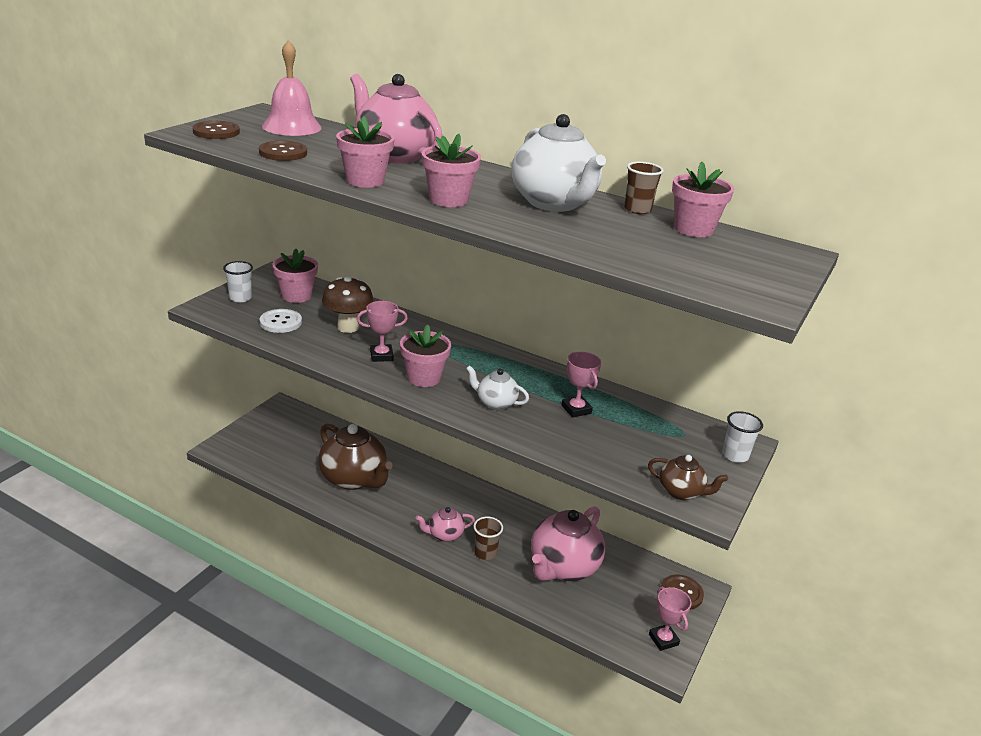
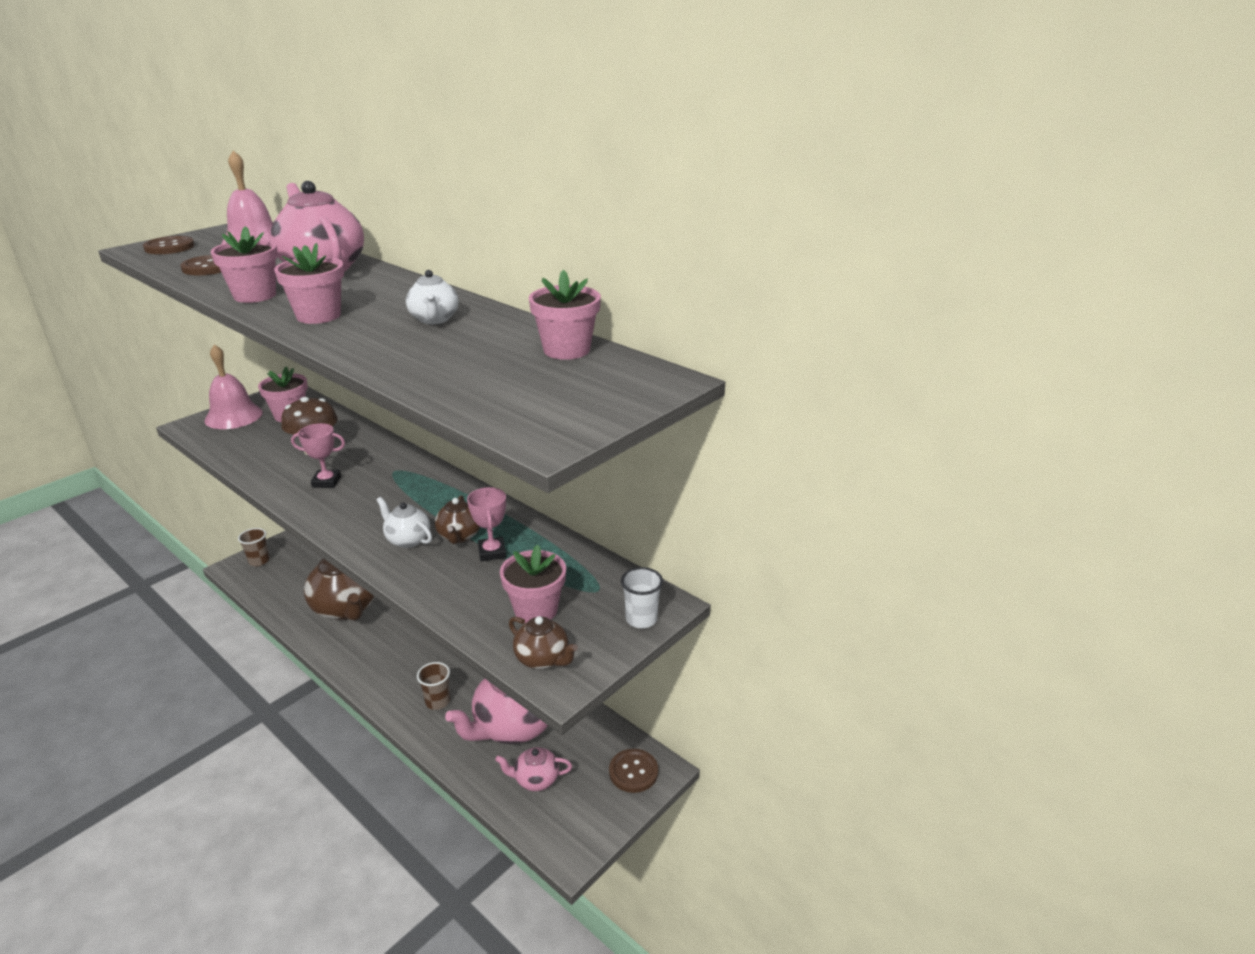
camera: 15 degrees right, 0 degrees up
white cup [223,261,253,302] -> pink bell [204,344,263,429]
white button [260,309,302,333] -> none
pink flower pot [400,324,451,387] -> pink flower pot moved to [500,545,566,623]
pink teapot [416,507,475,542] -> pink teapot moved to [495,747,572,791]
white teapot [511,114,606,212] -> white teapot [406,270,459,324], size x0.51
brown cup [624,162,664,214] -> brown cup moved to [238,528,270,566]
pink trophy [649,586,691,651] -> none
none -> brown teapot [435,495,480,544]

